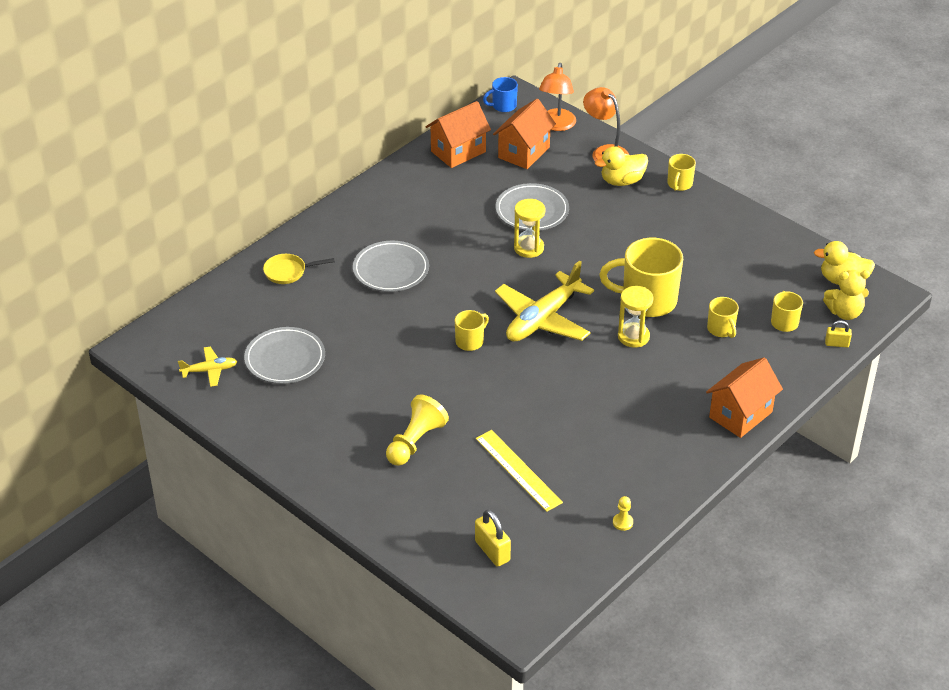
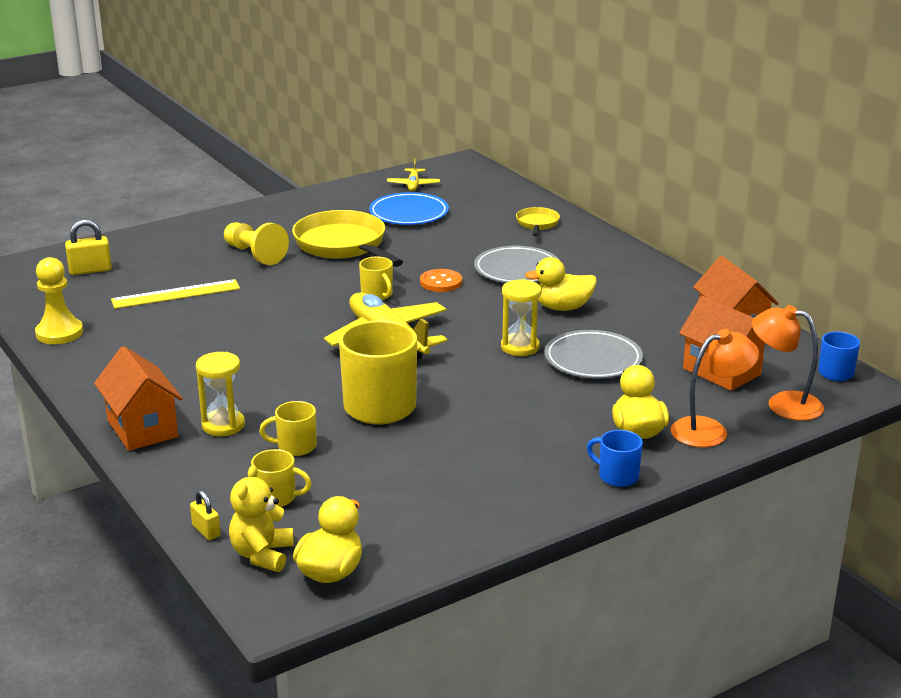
camera: 105 degrees right, 15 degrees down
grey plate [244,327,325,384] -> blue plate [369,192,449,225]
yellow pawn [613,496,633,531] -> yellow pawn [35,257,83,344], size x2.09
yellow hourglass [618,286,653,348] -> yellow hourglass moved to [196,352,245,436]
yellow mug [667,154,696,191] -> blue mug [587,430,643,487]
yellow padlock [825,320,852,347] -> yellow padlock turned 60 degrees counterclockwise [190,490,221,540]
none -> yellow pan [292,210,403,267]
none -> orange button [420,269,462,292]
none -> yellow duck [525,257,597,311]

